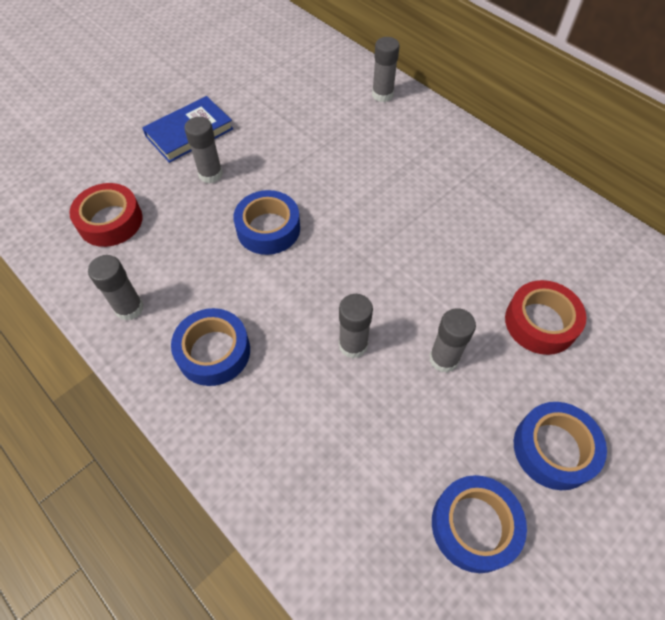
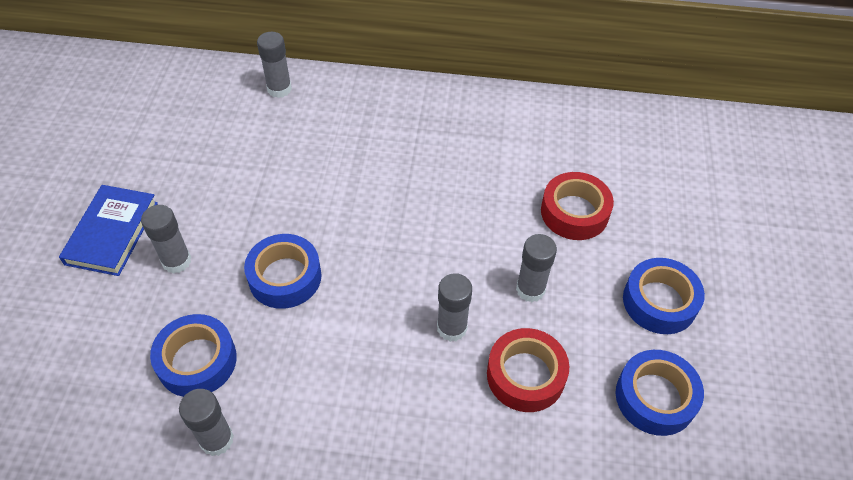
camera: 40 degrees left, 5 degrees down
red tape [69,183,143,247] -> red tape moved to [487,328,569,412]
blue tape [171,308,250,386] -> blue tape moved to [150,314,237,397]

